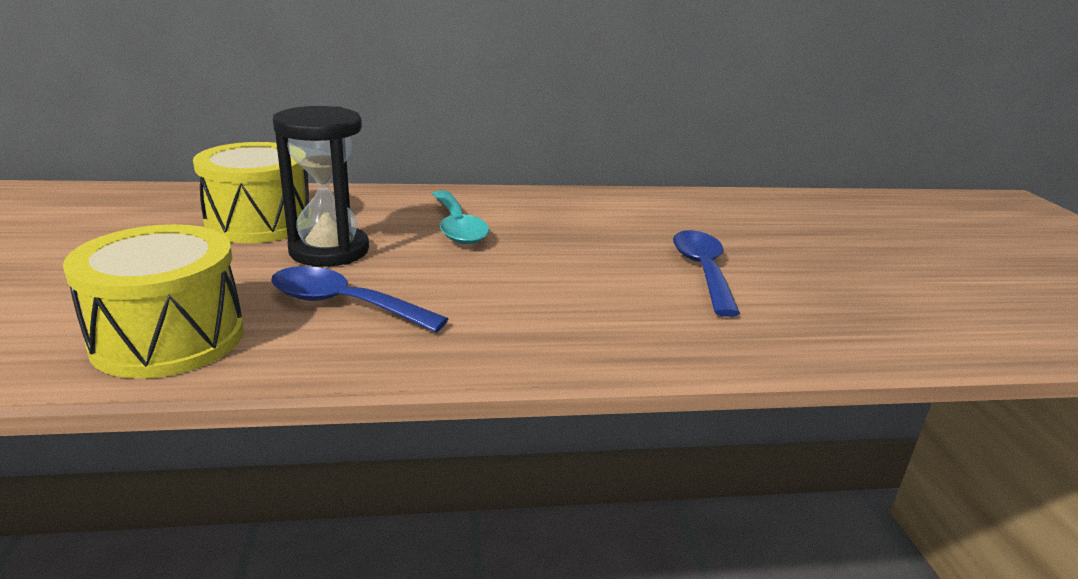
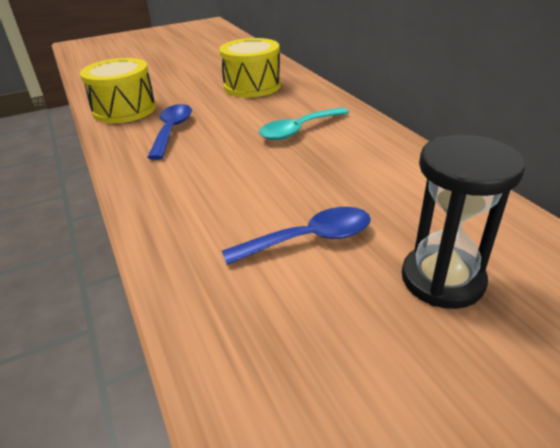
camera: 75 degrees right, 10 degrees up
black hourglass [273,106,369,267] -> black hourglass moved to [402,134,525,309]

